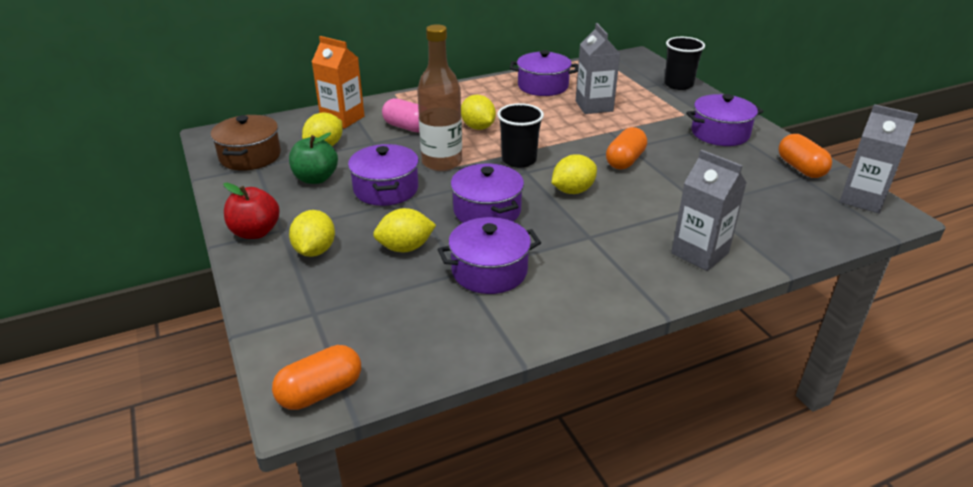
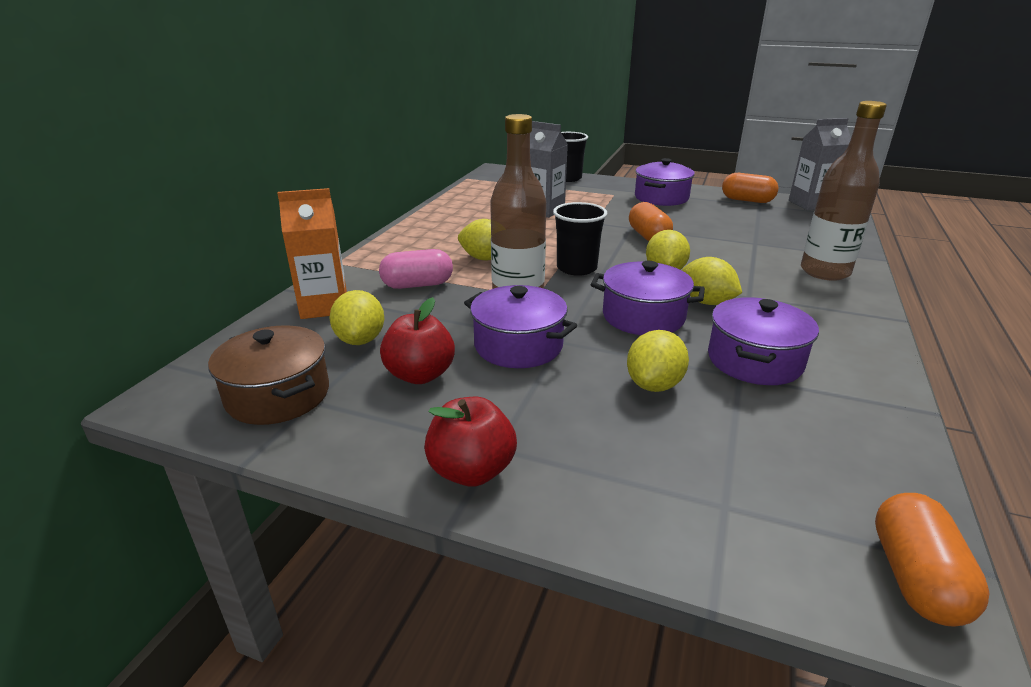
camera: 45 degrees left, 5 degrees down
green apple [289,132,338,184] -> red apple [380,297,455,384]
yellow lemon [289,210,335,257] -> yellow lemon moved to [682,257,742,305]
purple pot [510,50,578,96] -> none
grey carton [671,150,747,271] -> brown bottle [801,101,887,281]

